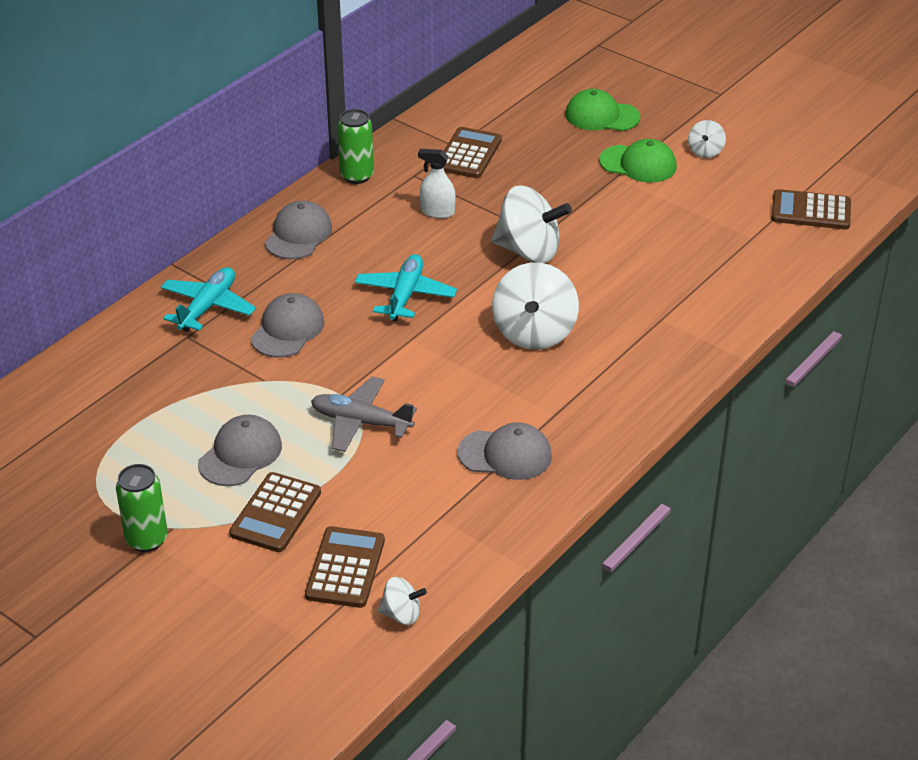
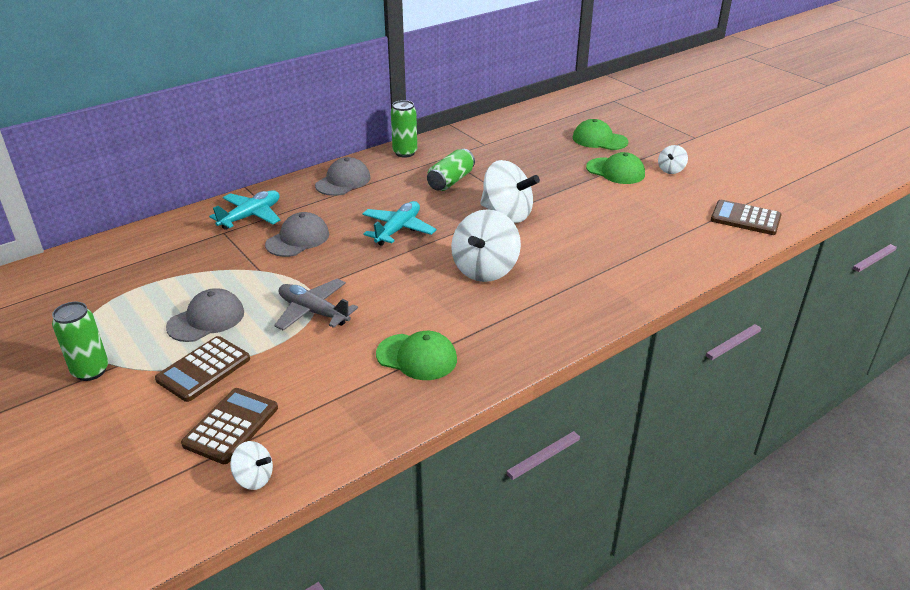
camera: 15 degrees right, 5 degrees down
white spray bottle [418,149,456,218] -> green can [427,149,475,191]
brown calculator [444,127,502,178] -> none
grey cap [458,422,552,480] -> green cap [376,331,457,380]

